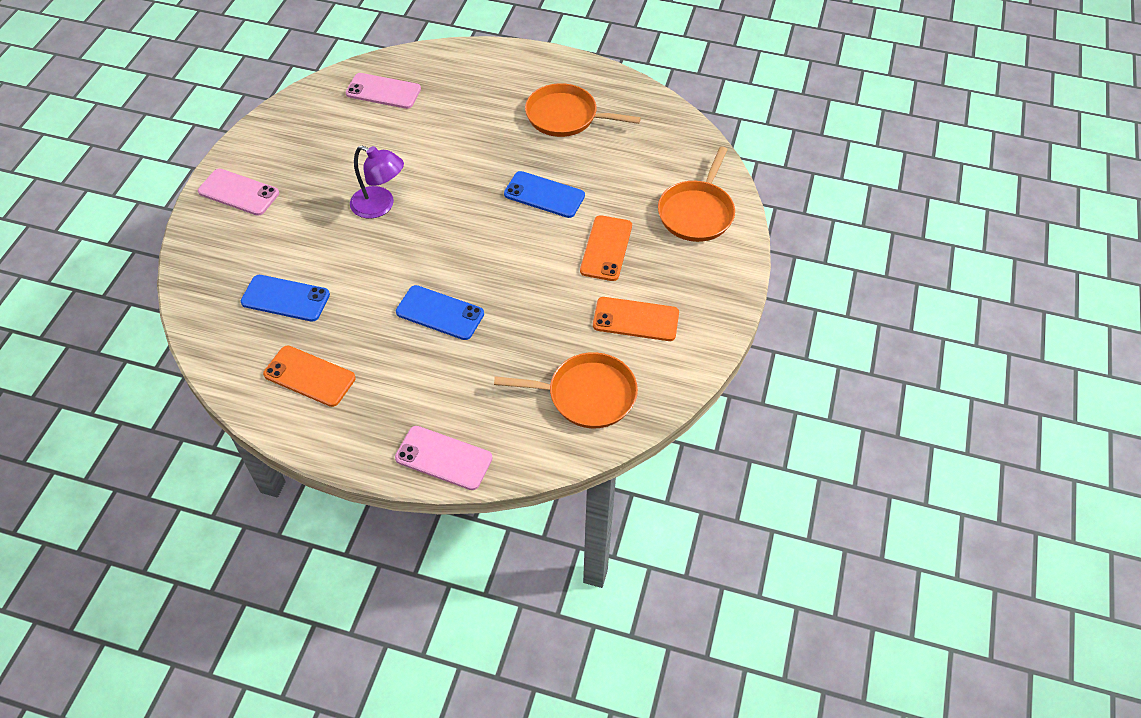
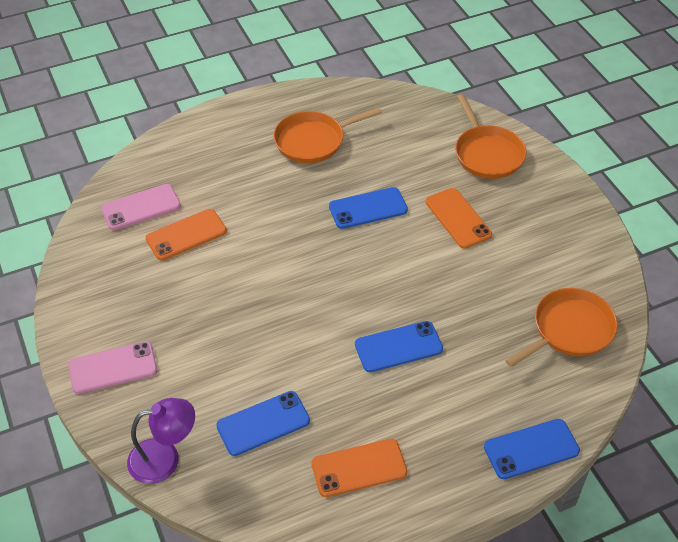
camera: 40 degrees left, 5 degrees down
purple lamp [350,146,404,219] -> purple lamp moved to [127,398,195,484]
pink phone [395,426,493,490] -> blue phone [484,419,580,479]
orange phone [593,297,679,341] -> orange phone moved to [145,209,227,260]

